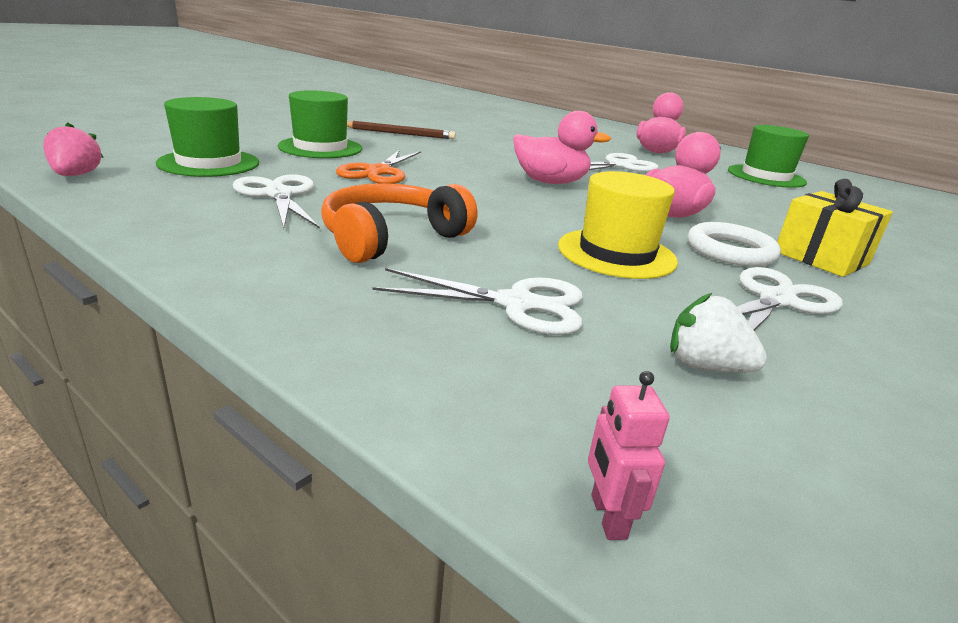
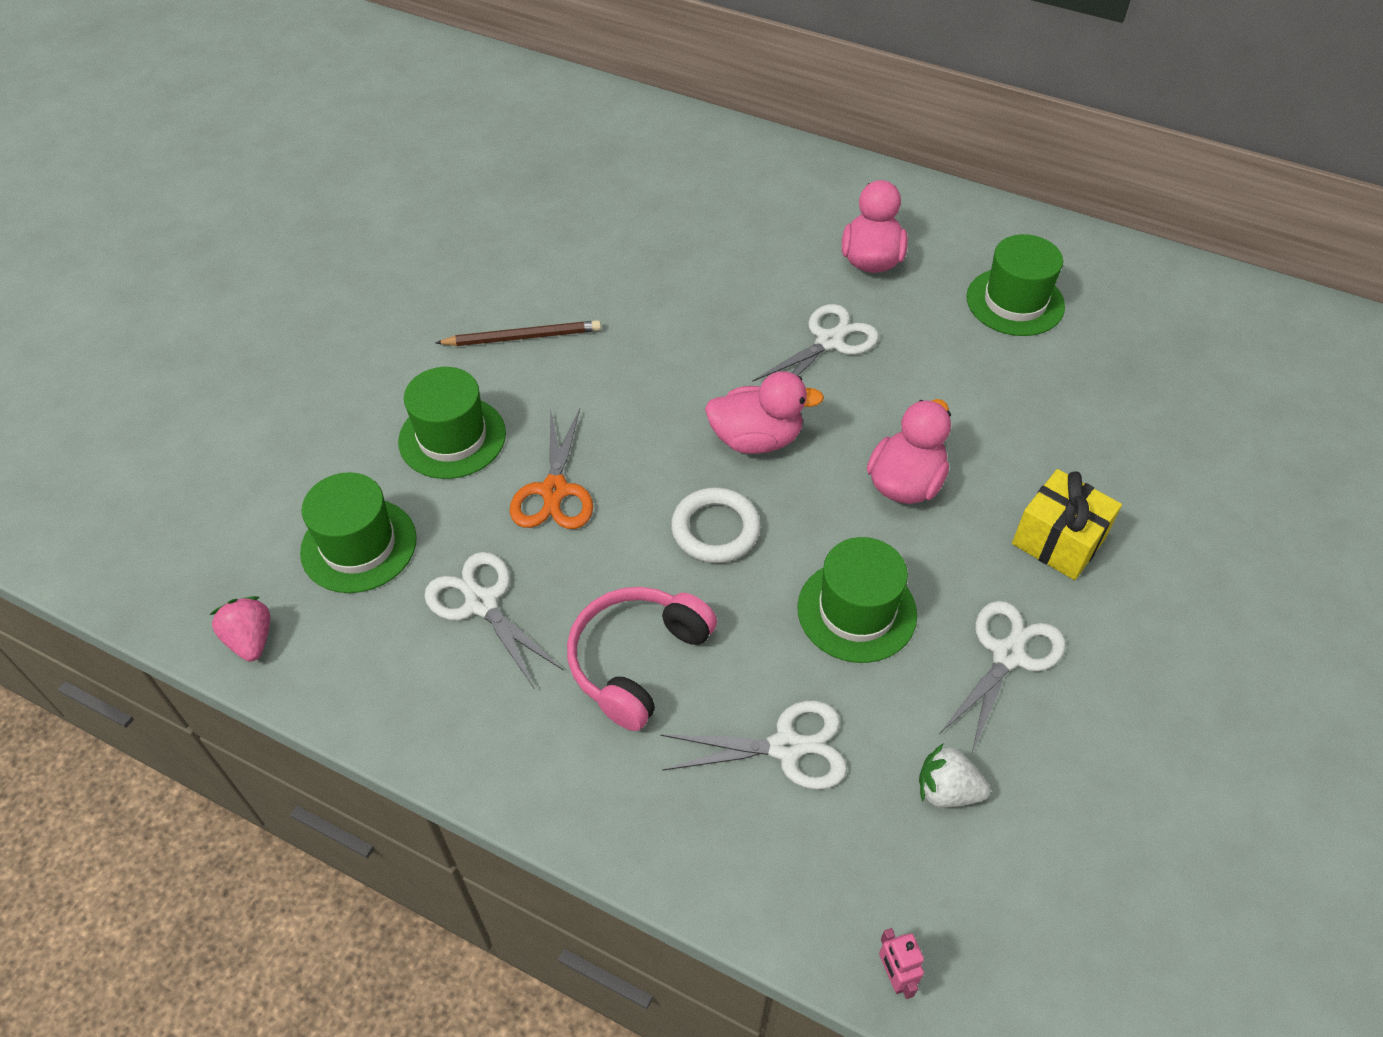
camera: 10 degrees left, 25 degrees up
orange headphones [321,183,477,263] -> pink headphones [567,587,717,731]
yellow hat [558,171,678,279] -> green hat [797,537,917,663]
white ring [688,222,781,267] -> white ring moved to [671,487,761,563]

